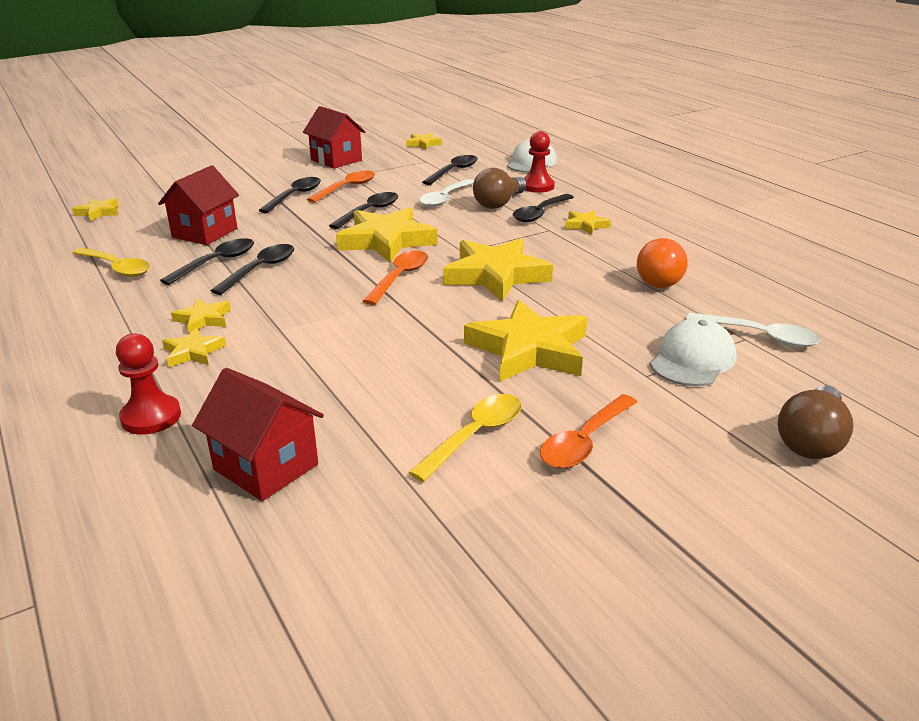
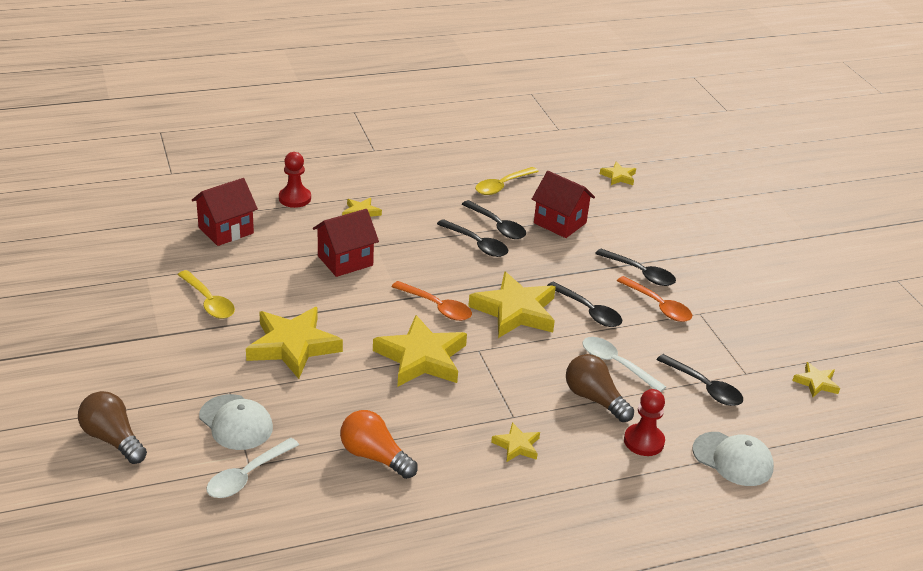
camera: 100 degrees right, 5 degrees up
yellow star [171,298,231,334] -> none
red house [303,106,366,169] -> red house moved to [313,209,379,277]
black spoon [513,194,574,222] -> none
orange spoon [540,394,637,469] -> none

